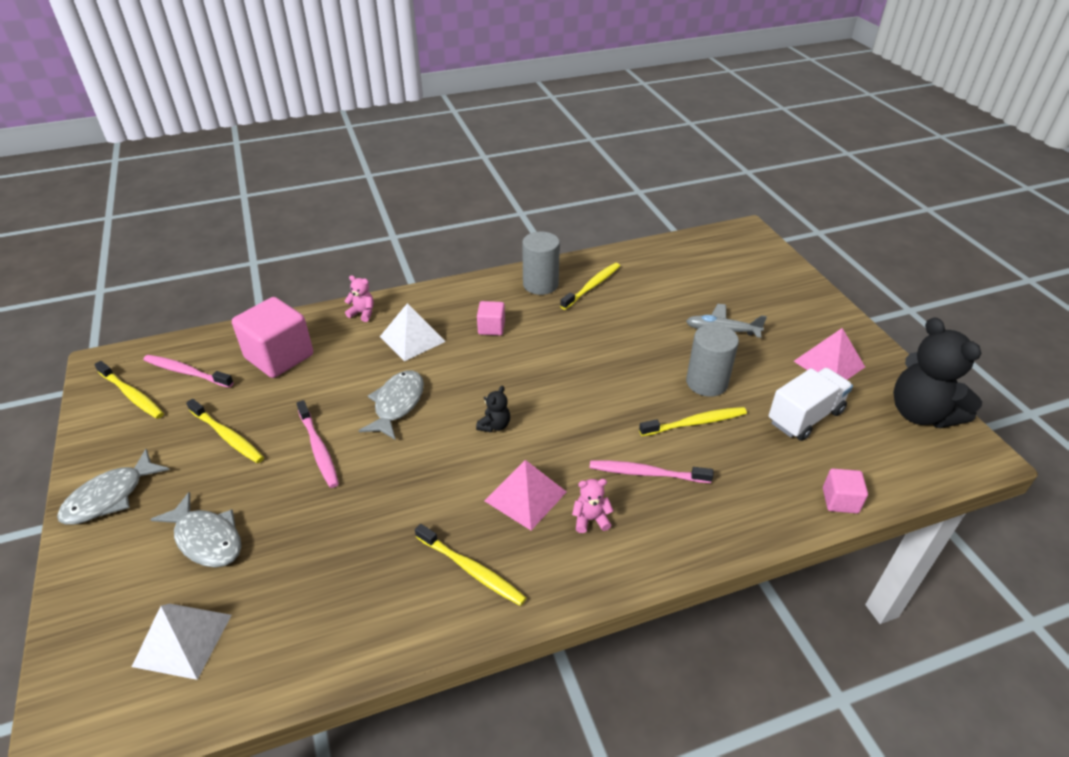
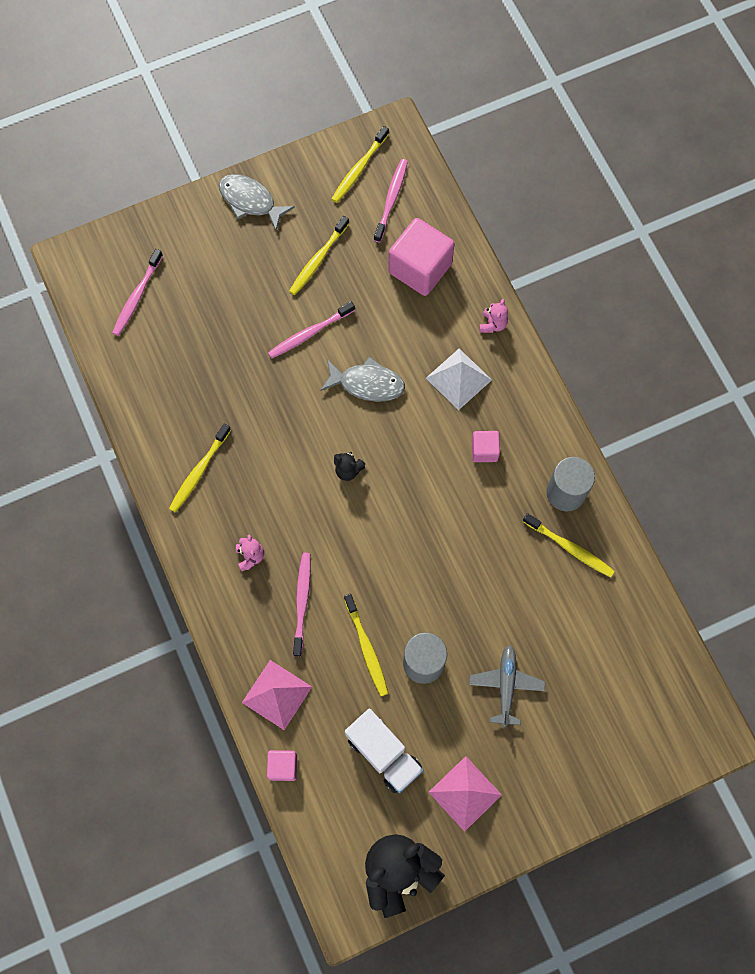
camera: 85 degrees right, 30 degrees up
white pyramid [132,604,232,680] -> pink toothbrush [112,249,163,336]
grey fish [150,492,241,567] -> none
pink pyramid [484,460,566,530] -> pink pyramid moved to [242,660,312,730]

